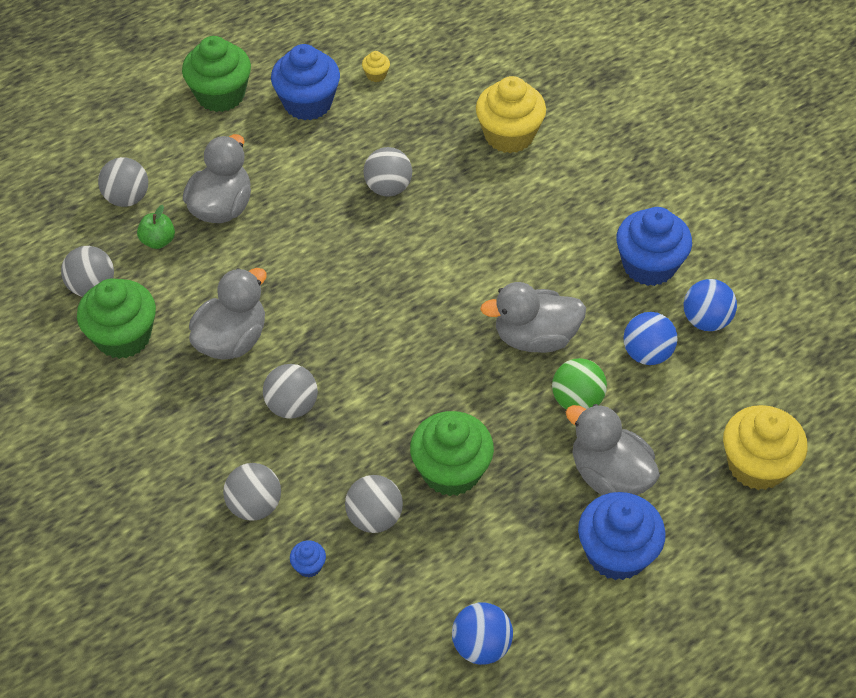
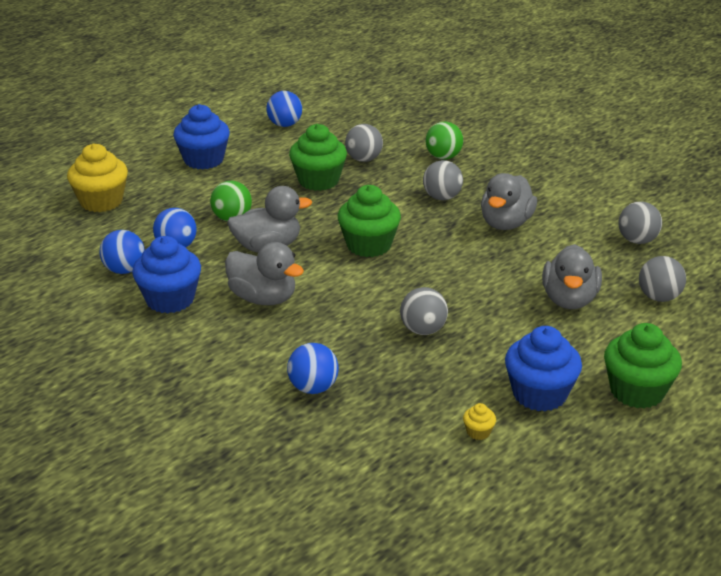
camera: 170 degrees right, 20 degrees down
green cupcake [77,278,156,359] -> green cupcake moved to [338,185,401,257]
green apple [137,205,175,249] -> none
grey ball [223,463,281,521] -> green ball [426,122,463,159]
blue cupcake [290,540,326,577] -> none
yellow cupcake [476,76,546,153] -> blue ball [287,343,339,394]
grey duck [566,404,660,495] -> grey duck moved to [225,242,304,305]

